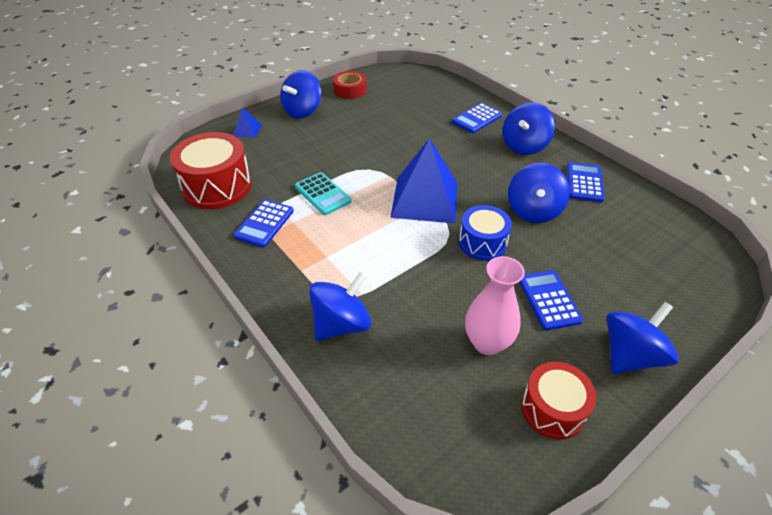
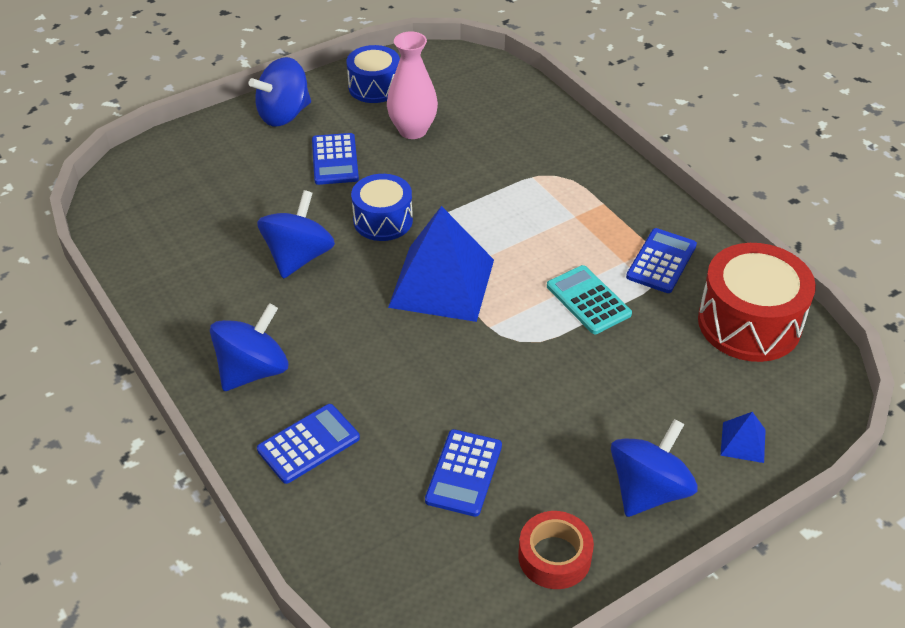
camera: 175 degrees left, 0 degrees up
blue spinning top [309,271,372,341] -> none
red drum [521,362,596,440] -> blue drum [347,45,400,103]
blue calculator [567,162,605,202] -> blue calculator moved to [425,429,502,517]

